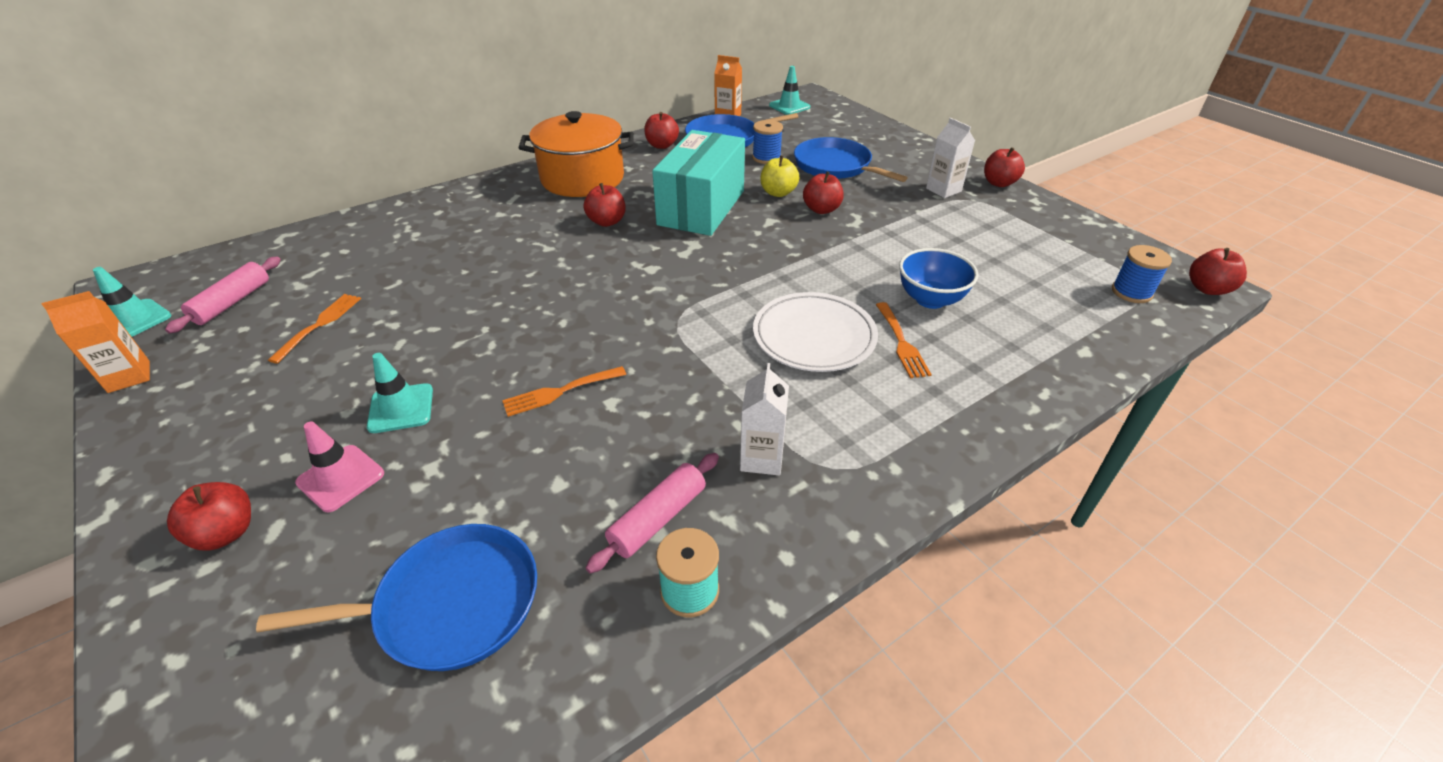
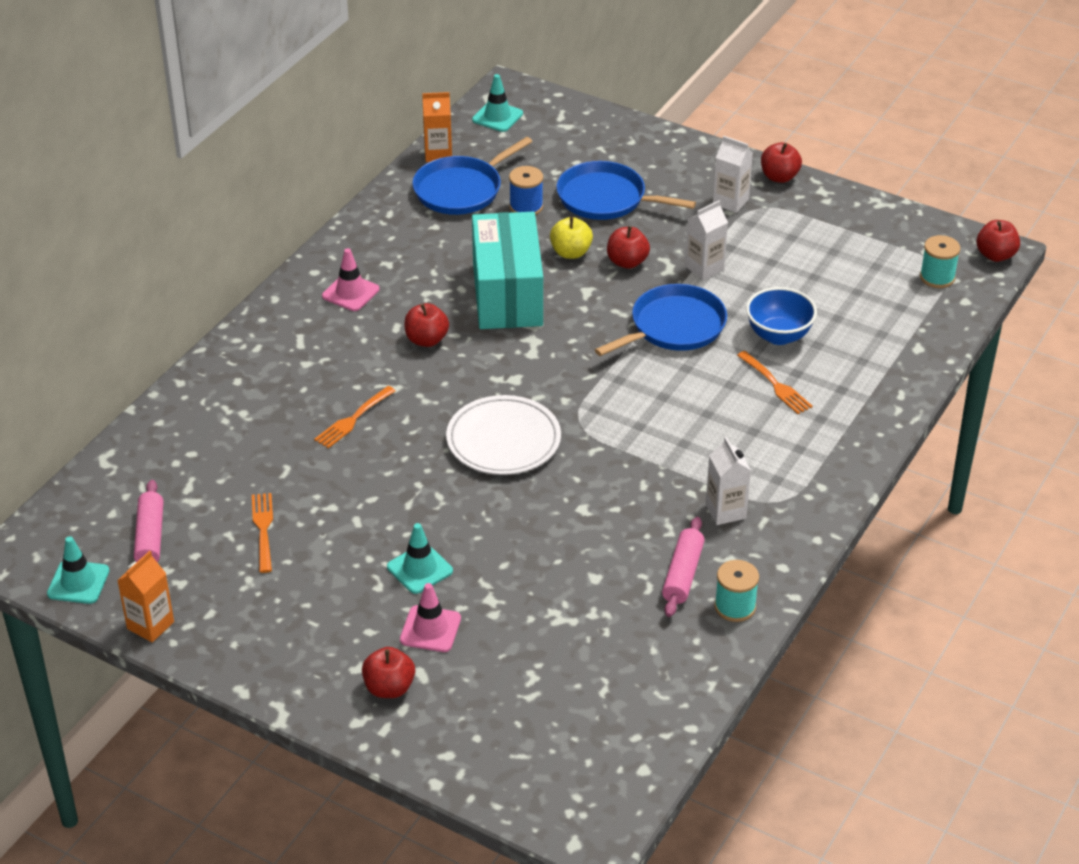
camera: 25 degrees left, 0 degrees up
blue pan [256,524,537,671] -> blue pan moved to [595,284,727,356]
orange fork [502,366,626,417] -> orange fork moved to [314,386,396,448]
orange pot [519,111,634,197] -> pink traffic cone [322,248,379,311]
red apple [644,112,679,149] -> none
white plate [753,292,878,372] -> white plate moved to [446,395,561,475]
blue spool [1112,245,1172,303] -> turquoise spool [920,235,960,288]
none -> white carton [685,200,728,280]

